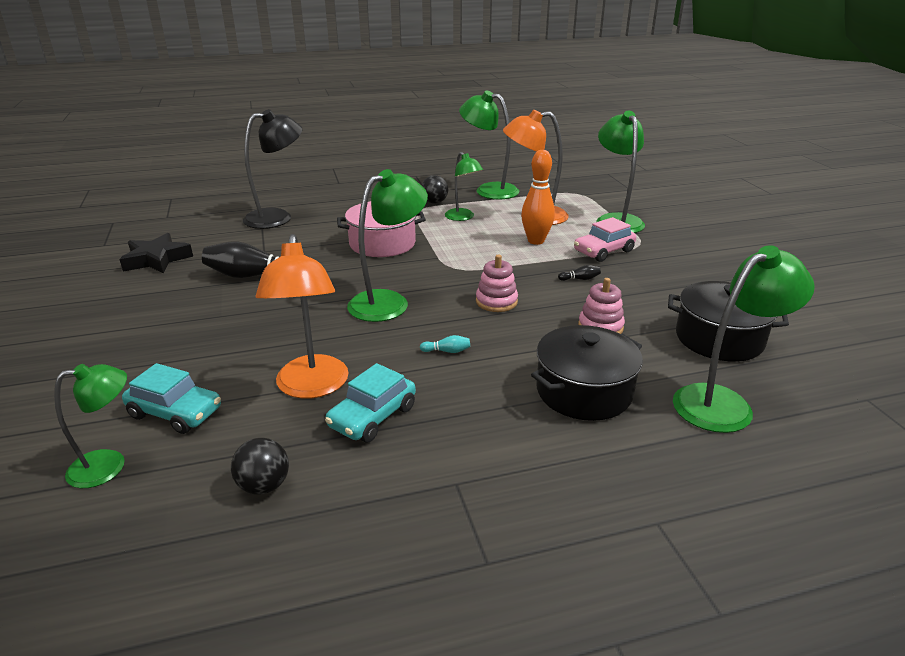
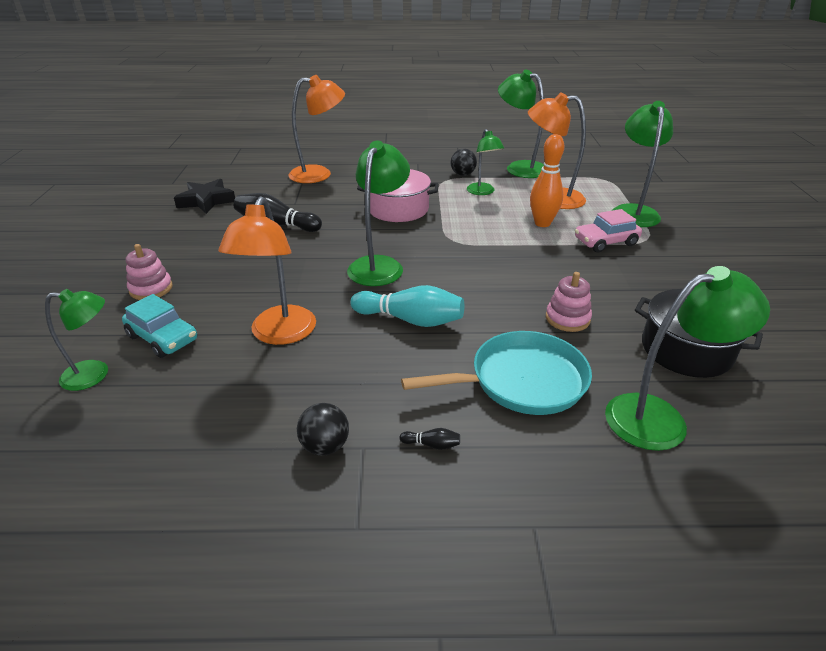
camera: 15 degrees right, 5 degrees up
black ball [231,438,289,495] -> black ball moved to [297,403,349,455]
black lamp [243,109,303,229] -> orange lamp [289,75,345,183]
turquoise car [325,363,416,442] -> none
green lamp [347,169,428,322] -> green lamp turned 45 degrees counterclockwise [347,140,410,286]
turquoise bowling pin [420,335,470,353] -> turquoise bowling pin [350,285,464,327], size x2.45
pink stacking toy [476,255,518,312] -> pink stacking toy moved to [126,244,173,300]
black pot [531,325,643,421] -> turquoise pan [401,331,592,415]
black bowling pin [558,265,601,281] -> black bowling pin moved to [399,428,460,450]

